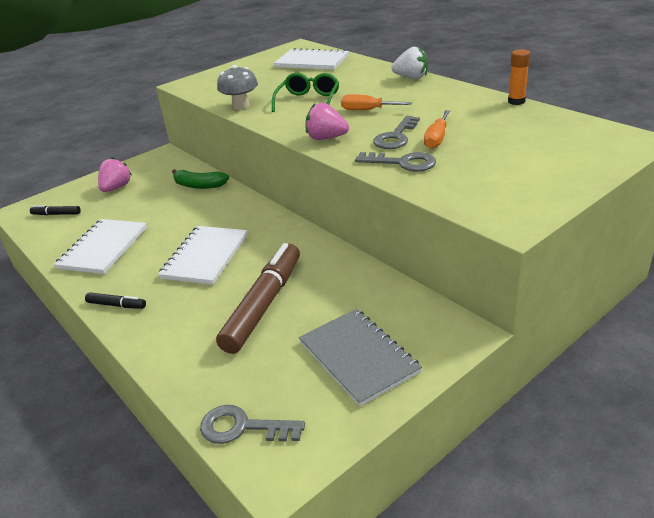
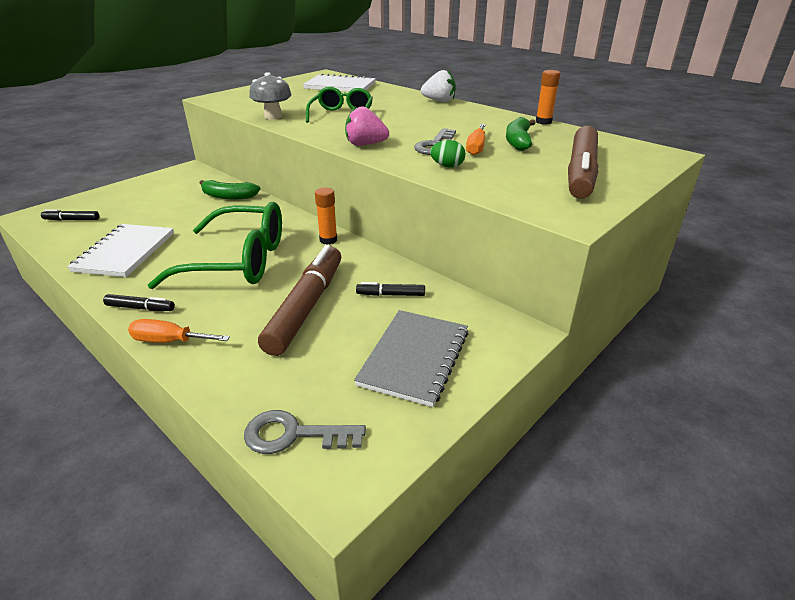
camera: 10 degrees left, 0 degrees up
pink strawberry [98,157,132,192] -> none
white notebook [158,226,247,285] -> green glasses [148,202,282,289]
grey notebook [299,309,422,406] -> grey notebook turned 60 degrees clockwise [354,310,469,407]
orange screwdriver [341,94,412,110] -> orange screwdriver moved to [128,319,230,343]
grey key [355,152,436,172] -> green egg [430,140,465,168]
none -> orange glue stick [315,187,337,245]
none -> black marker [356,282,425,296]
none -> green banana [506,117,536,151]
none -> brown marker [568,126,599,199]

